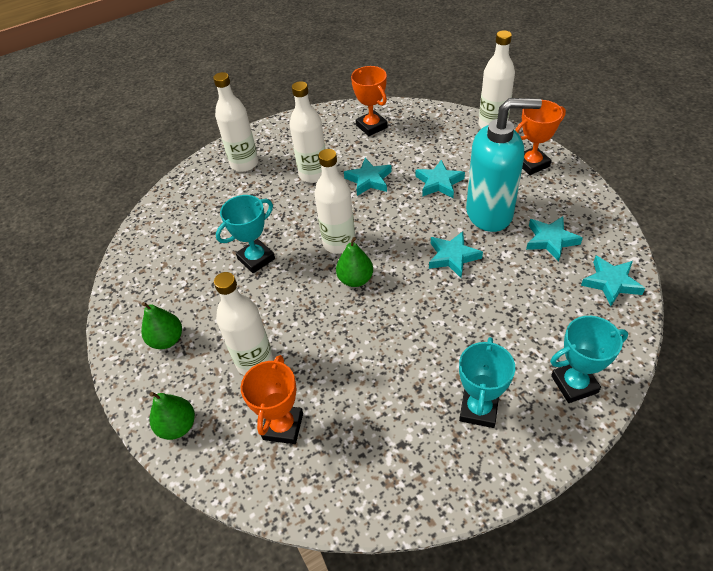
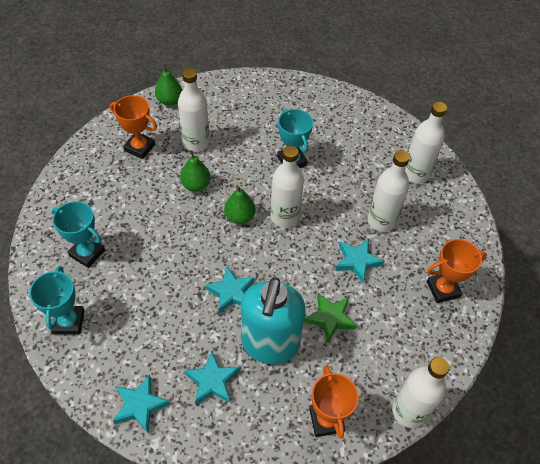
camera: 100 degrees right, 5 degrees up
green pear [141,302,182,349] -> green pear moved to [180,150,211,192]
turquoise star [416,160,465,198] -> green star [304,293,357,343]

